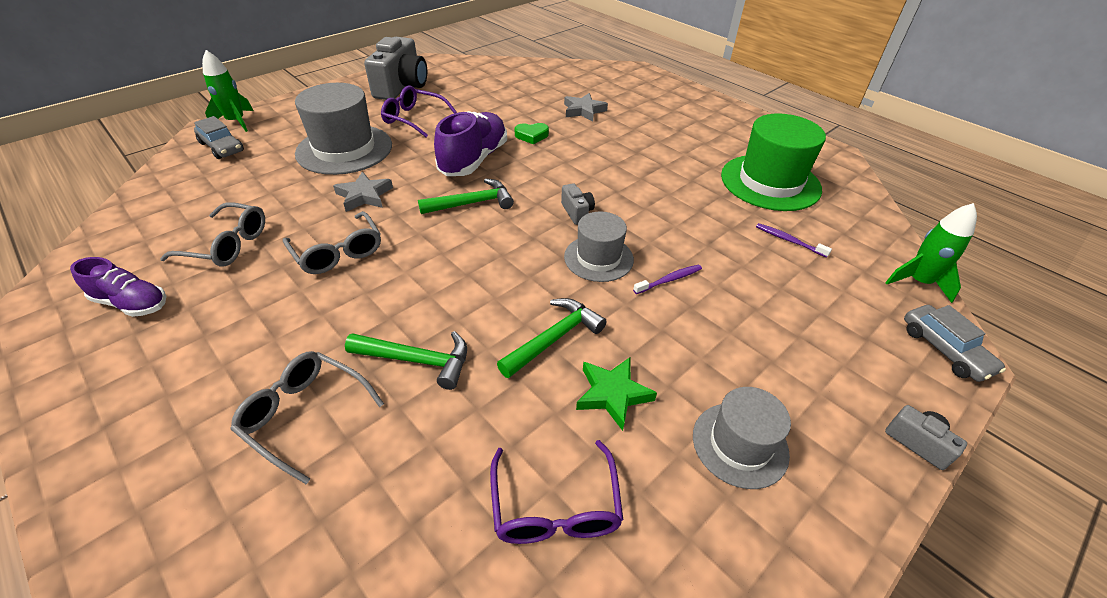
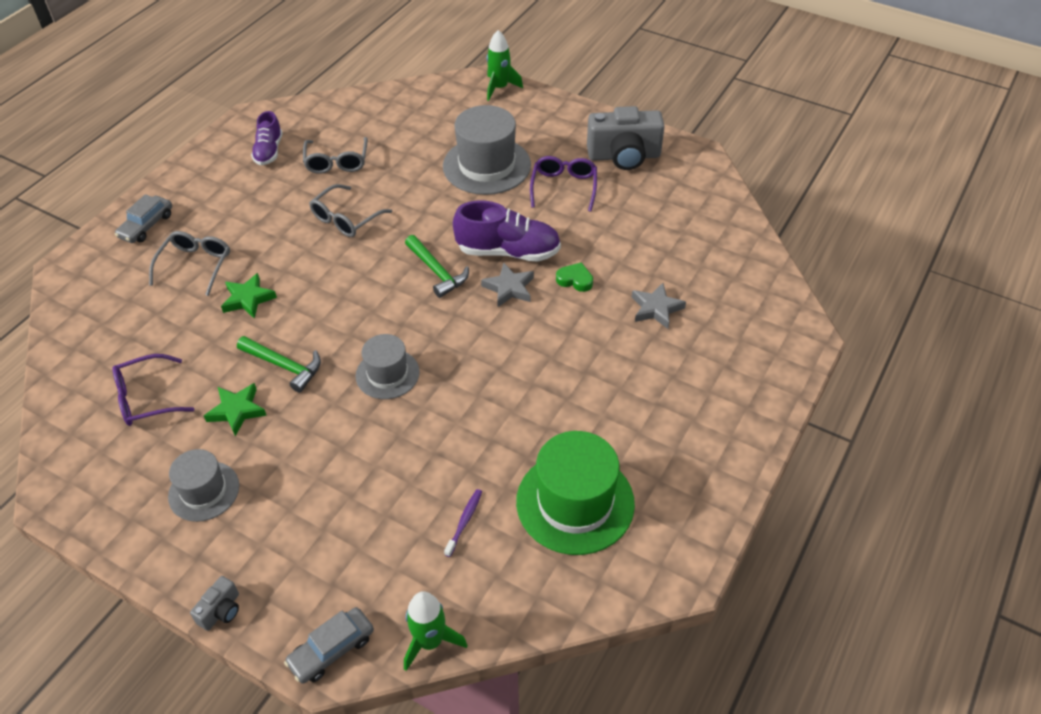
camera: 75 degrees right, 5 degrees up
grey car [194,116,244,159] -> grey car moved to [115,194,172,243]
grey star [333,172,393,212] -> grey star moved to [481,262,534,307]
green hammer [345,331,467,390] -> green star [221,273,277,319]
green heart [515,123,549,145] -> green heart turned 135 degrees clockwise [556,262,593,292]
grey camera [561,183,595,225] -> none
purple toothbrush [633,265,702,294] -> none

